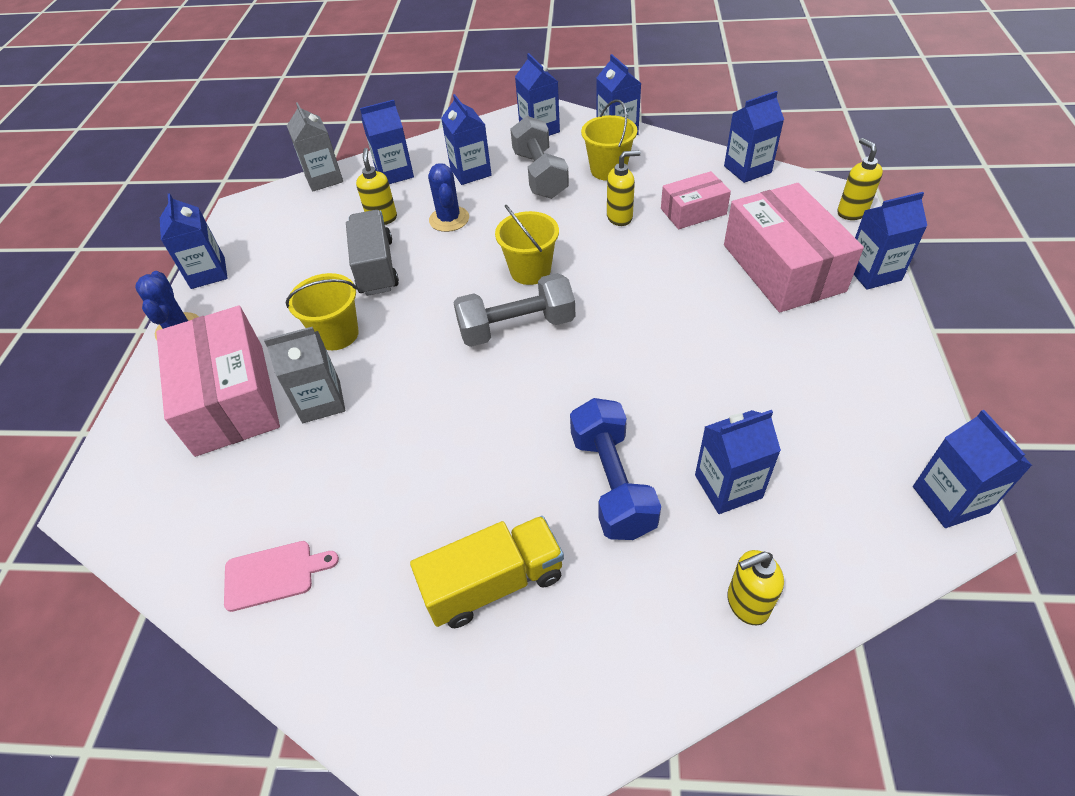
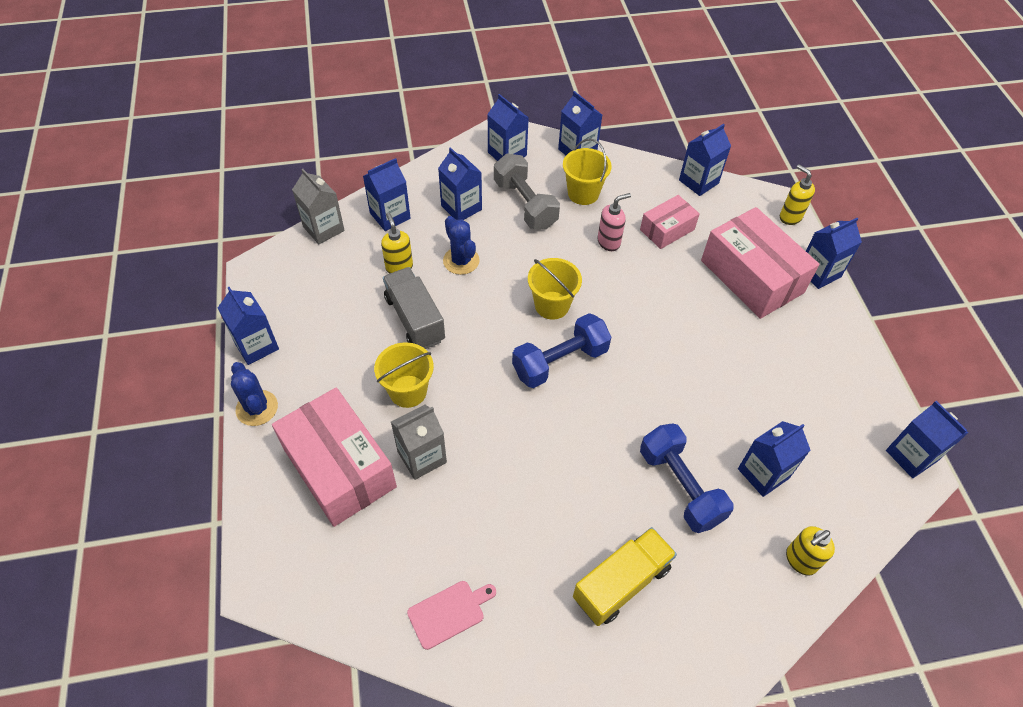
camera: 20 degrees left, 5 degrees up
grey dumbbell [453,273,575,347] -> blue dumbbell [512,313,611,388]
yellow soap dispenser [607,150,641,226] -> pink soap dispenser [597,193,631,251]

